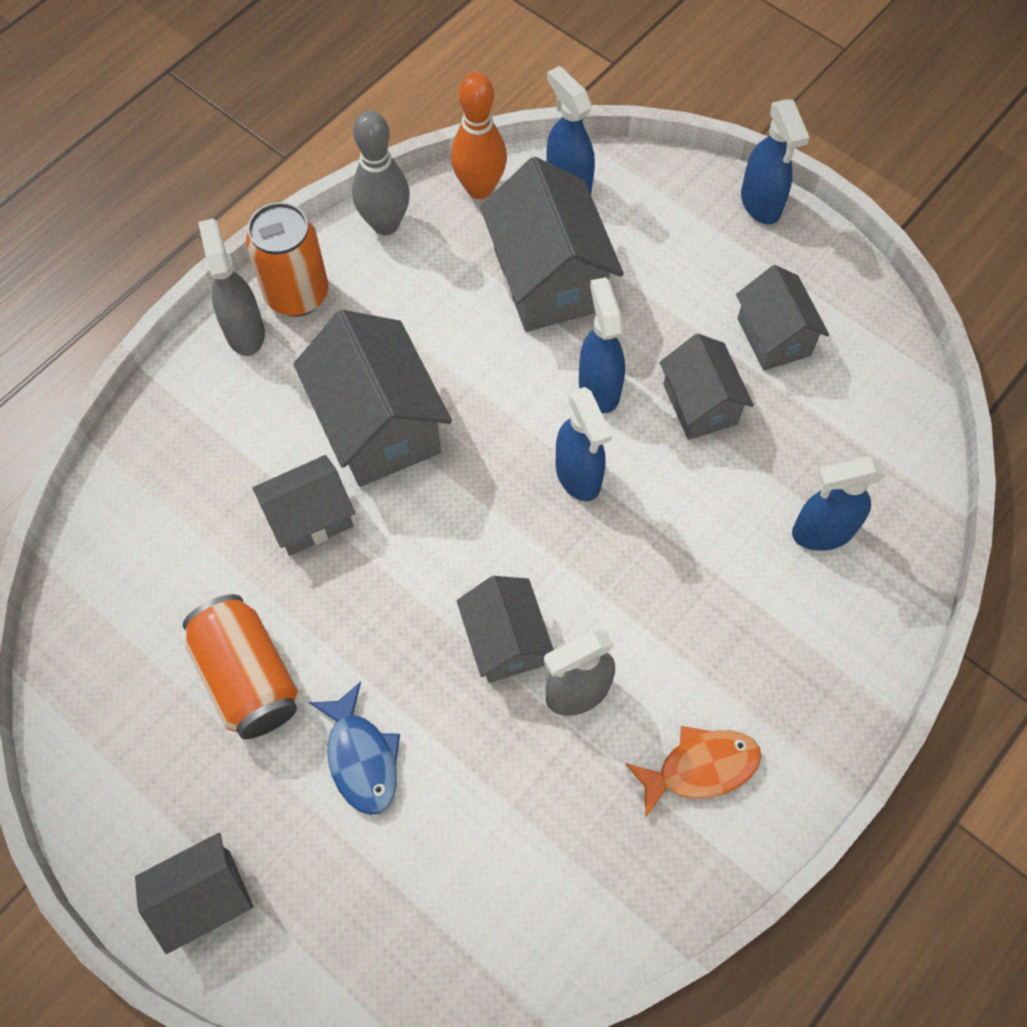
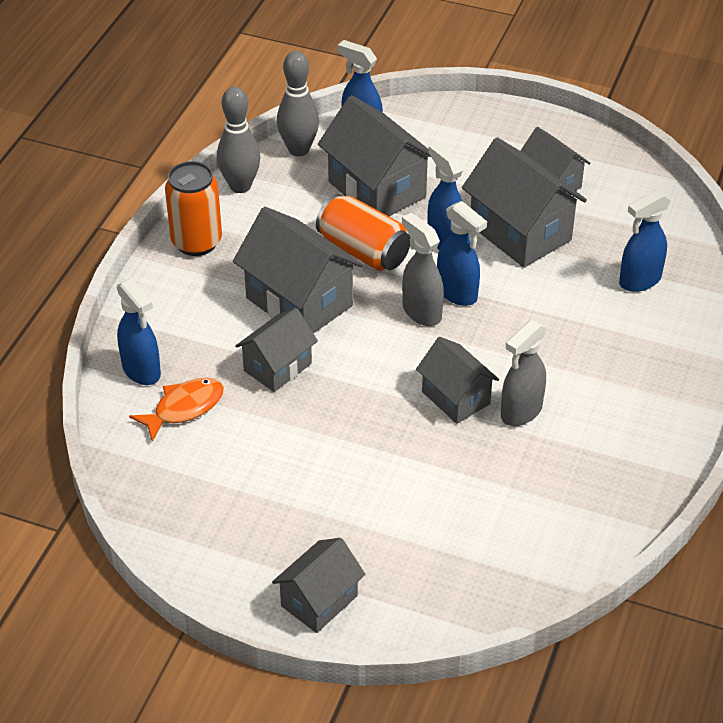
camera: 20 degrees left, 20 degrees down
orange can [183,594,298,739] -> orange can moved to [316,194,410,271]
grey spray bottle [198,219,265,356] -> grey spray bottle moved to [402,213,444,326]
blue fish [309,682,400,815] -> none
orange bowling pin [451,72,507,199] -> grey bowling pin [277,51,319,156]
orange fish [625,726,761,818] -> orange fish moved to [129,378,224,442]
grey house [660,334,754,440] -> grey house [462,137,587,268], size x1.63
blue spray bottle [741,99,810,225] -> blue spray bottle moved to [117,278,161,385]

